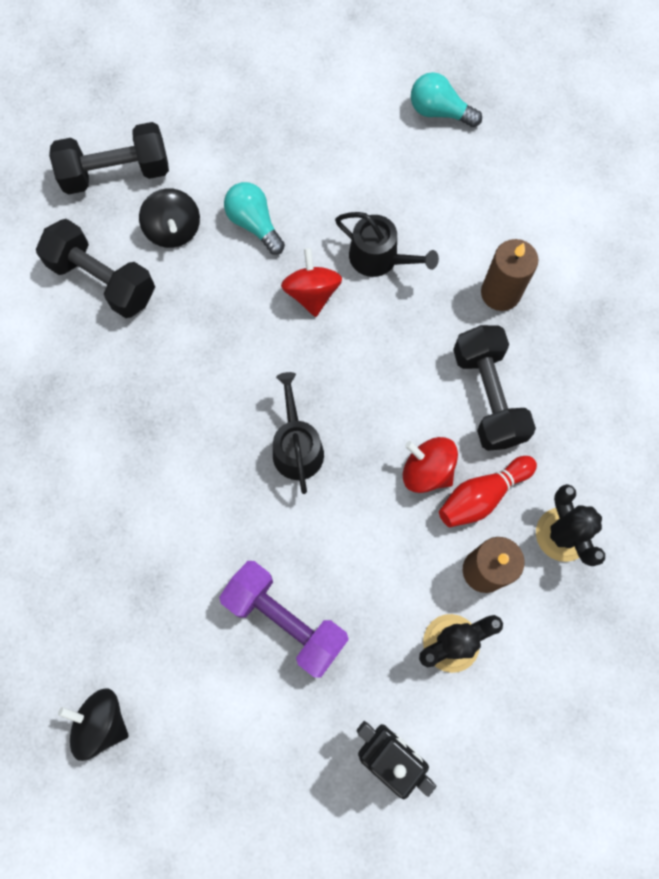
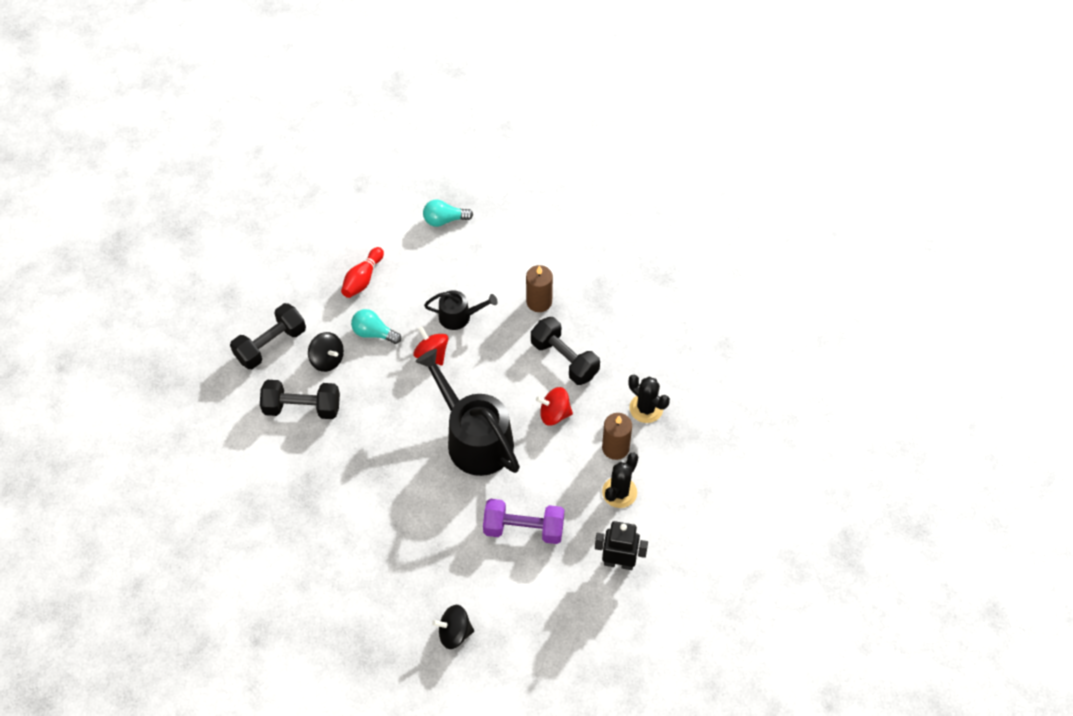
camera: 30 degrees left, 15 degrees down
black watering can [273,372,324,494] -> black watering can [415,349,520,476], size x1.98
red bowling pin [439,456,537,527] -> red bowling pin moved to [341,247,384,298]

